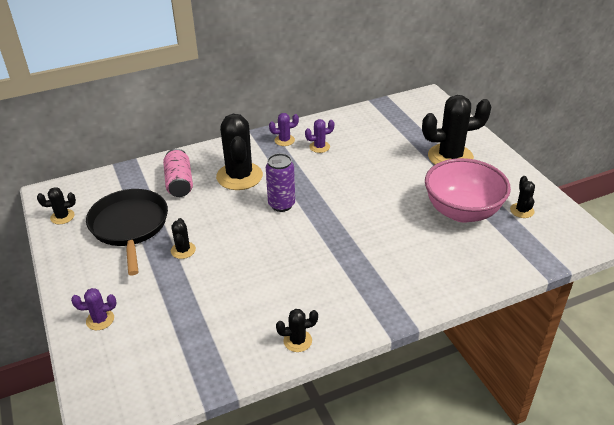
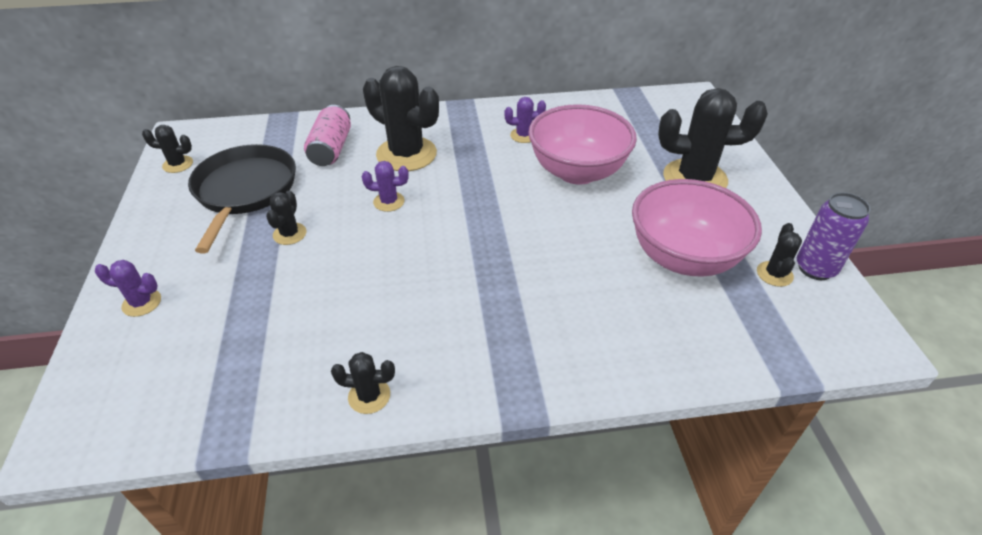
camera: 15 degrees right, 5 degrees up
black cactus [216,114,263,190] -> black cactus turned 60 degrees counterclockwise [363,66,439,171]
purple can [266,153,295,212] -> purple can moved to [797,192,871,280]
purple cactus [269,113,299,146] -> purple cactus moved to [362,161,409,212]
none -> pink bowl [528,104,637,185]

